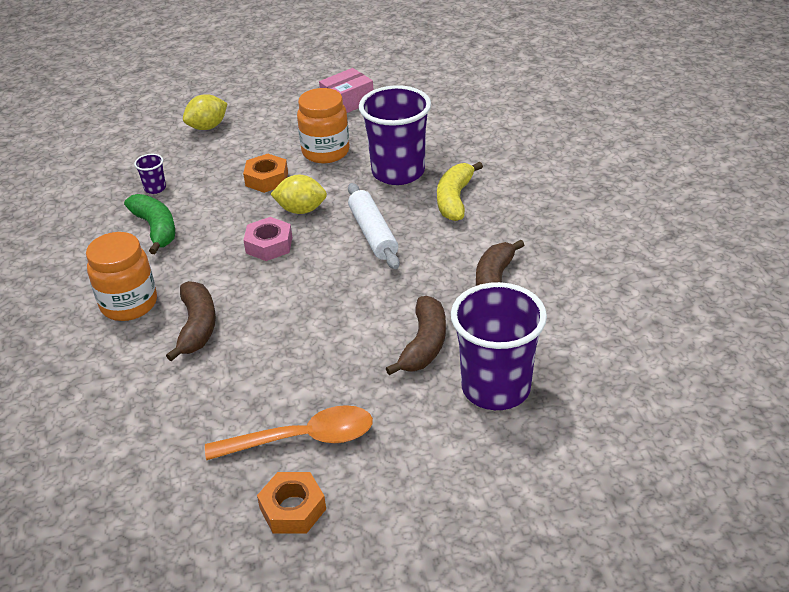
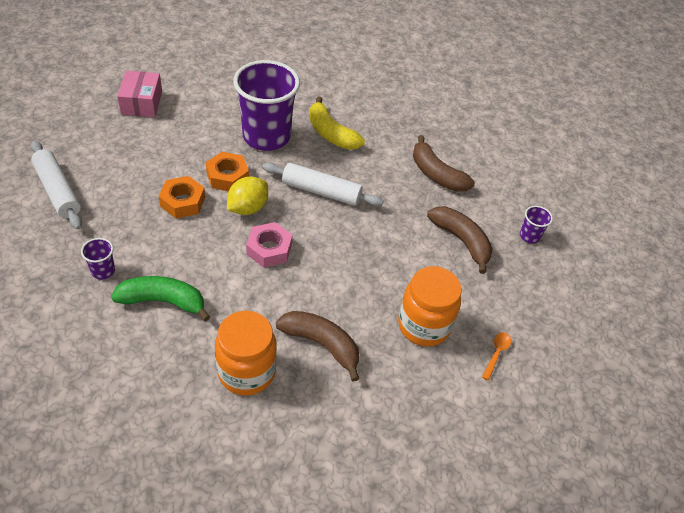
camera: 60 degrees left, 10 degrees up
yellow lemon [183,94,228,130] -> white rolling pin [31,140,82,229]
orange spoon [205,405,373,460] -> orange spoon [482,332,511,380], size x0.43
orange nut [257,472,326,534] -> orange nut moved to [206,152,249,191]
orange jar [297,88,350,163] -> orange jar moved to [398,266,462,346]
purple cup [451,282,547,410] -> purple cup [520,206,553,244], size x0.41

